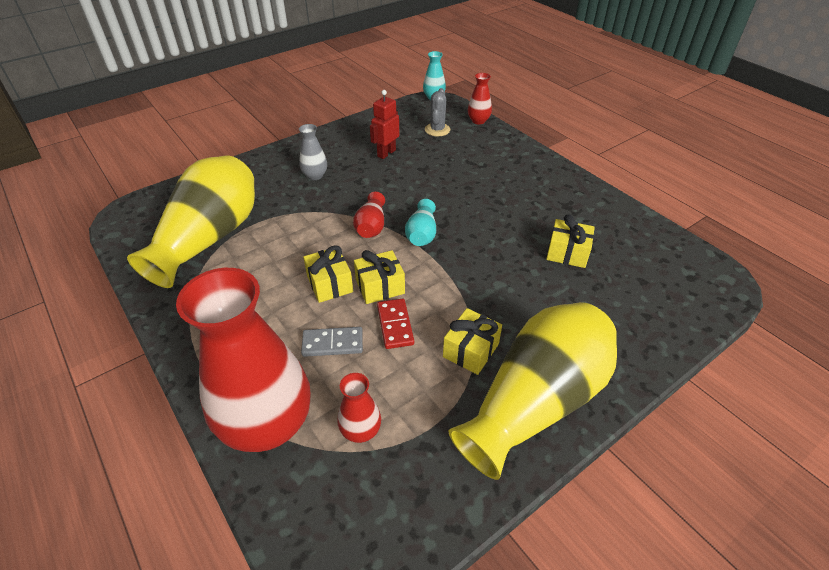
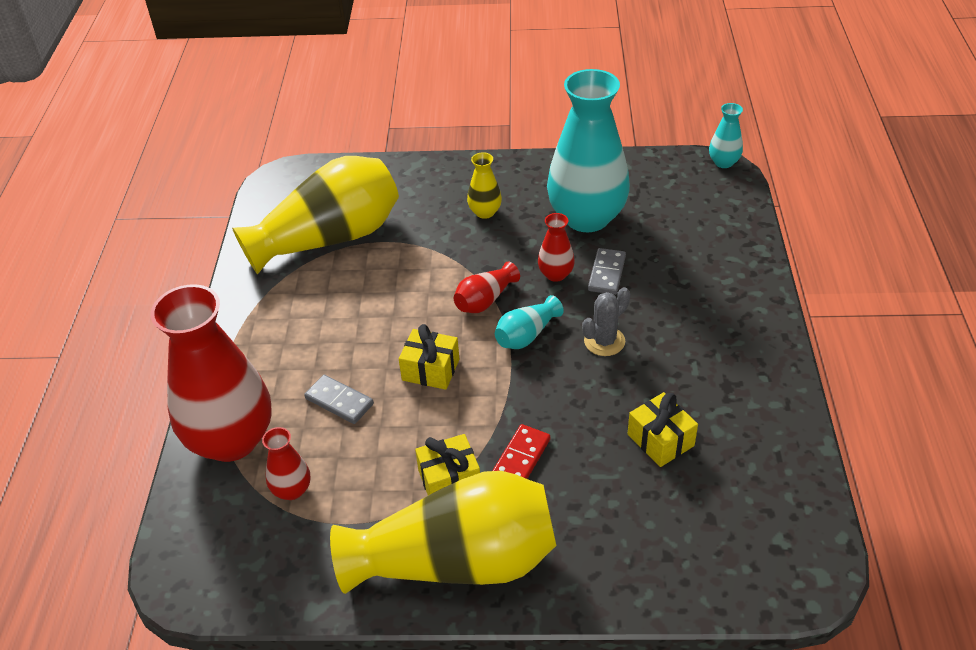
camera: 40 degrees right, 0 degrees up
grey vase [299,124,327,180] -> yellow vase [467,152,502,219]
yellow gift [303,245,353,303] -> none
red robot [370,90,399,159] -> turquoise vase [547,69,630,232]
red domino [377,298,414,349] -> red domino moved to [492,424,550,479]
grey cactus [425,88,450,136] -> grey cactus moved to [582,287,630,356]
red vase [468,73,492,124] -> red vase moved to [538,213,575,282]
none -> grey domino [588,248,626,295]

